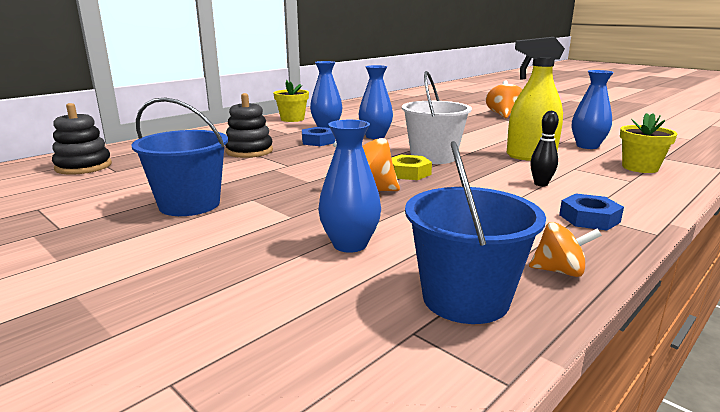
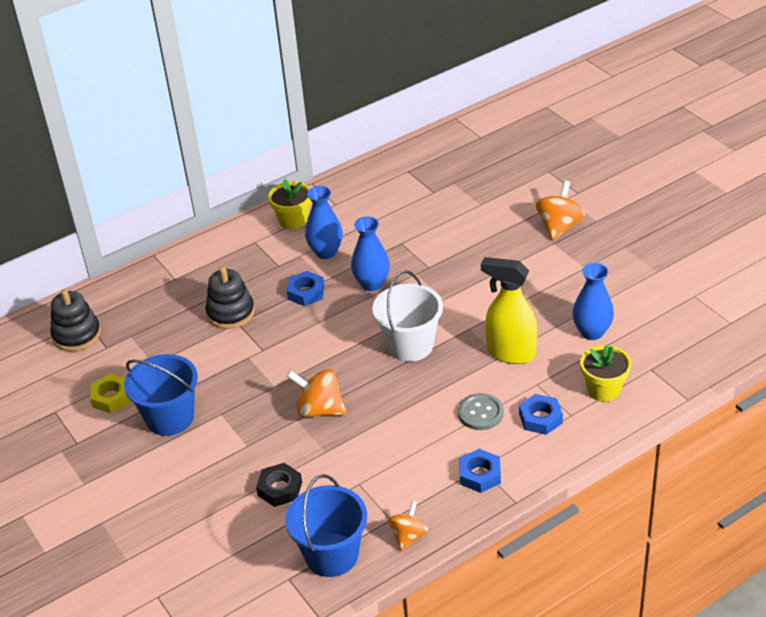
camera: 15 degrees right, 20 degrees up
blue vase [318,120,381,253] -> black nut [256,463,302,507]
yellow nut [392,155,432,180] -> yellow nut moved to [90,374,130,413]
orange spinning top [529,222,602,277] -> orange spinning top turned 90 degrees counterclockwise [388,501,428,551]
black bowling pin [530,111,559,187] -> grey button [458,393,504,430]
none -> blue nut [519,394,563,435]

